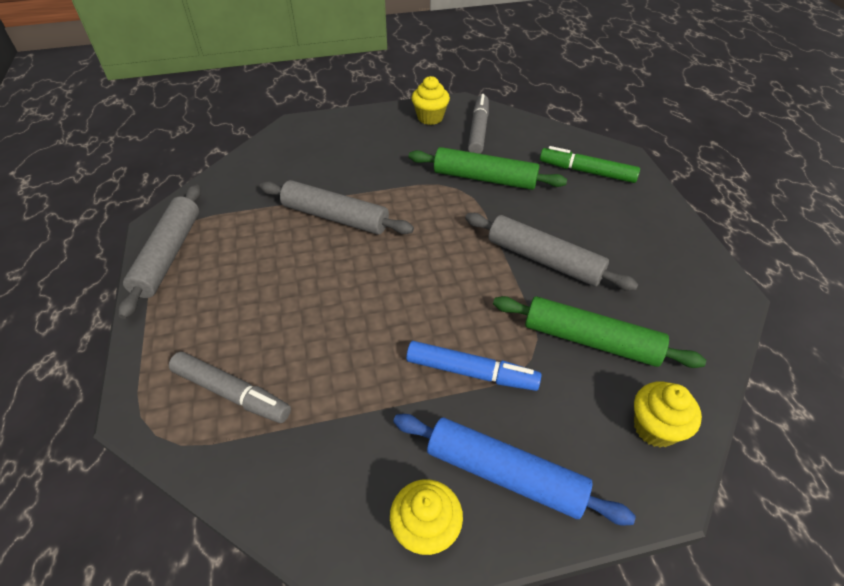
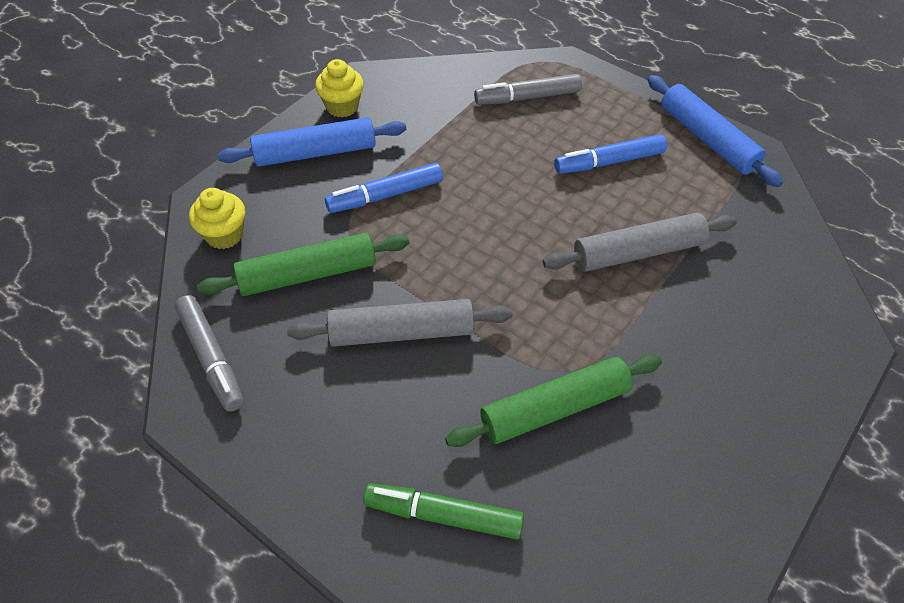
camera: 140 degrees right, 5 degrees up
grey rolling pin [118,184,201,319] -> blue rolling pin [648,75,783,187]
yellow cupcake [412,76,450,125] -> none
grey marker [468,94,489,154] -> grey marker moved to [175,295,244,412]
green marker [540,146,640,183] -> green marker turned 150 degrees counterclockwise [363,483,524,539]
none -> blue marker [554,134,667,174]

